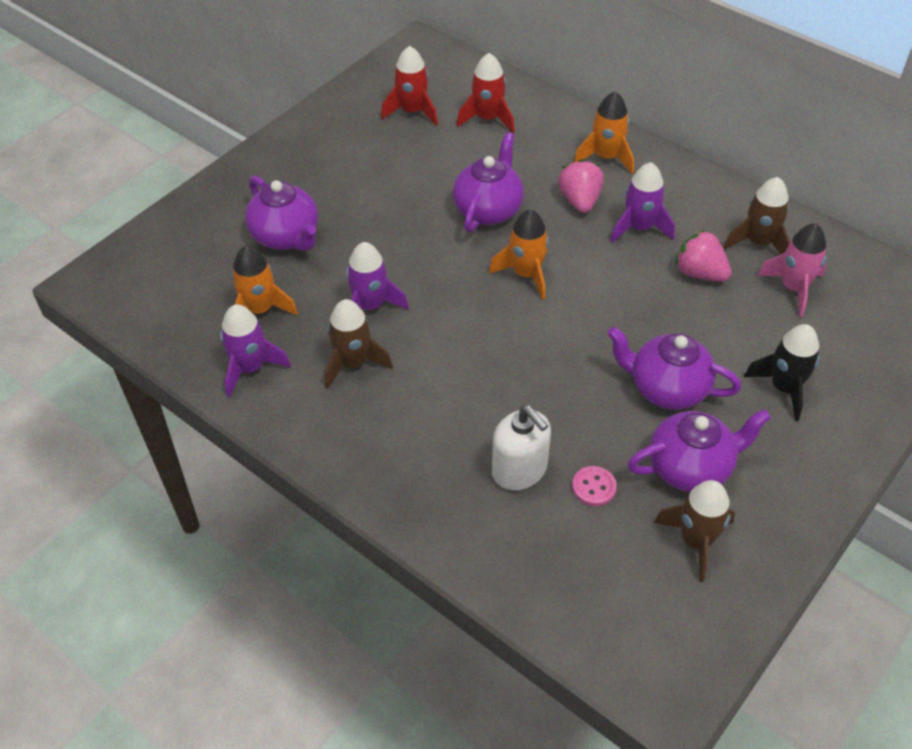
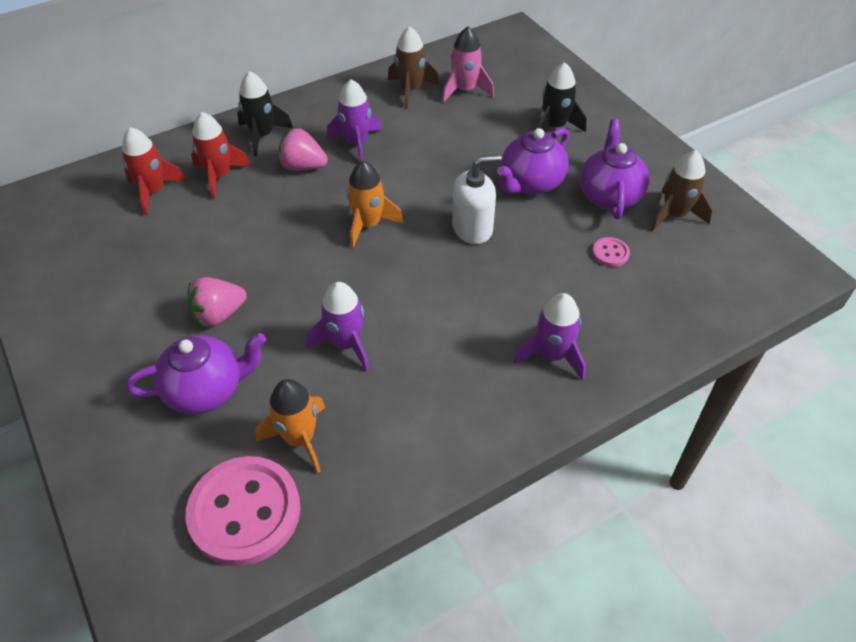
camera: 70 degrees left, 0 degrees up
purple rocket [220,304,291,398] -> purple rocket moved to [514,293,586,380]
brown rocket [325,299,393,389] -> none
red rocket [381,46,438,126] -> red rocket moved to [191,112,251,199]
purple teapot [453,132,524,232] -> none
white soap dispenser [492,405,551,491] -> white soap dispenser moved to [452,154,502,244]
orange rocket [574,92,634,174] -> black rocket [237,71,293,156]
pink strawberry [675,230,731,282] -> pink strawberry moved to [187,277,247,327]
none -> pink button [186,456,301,566]

